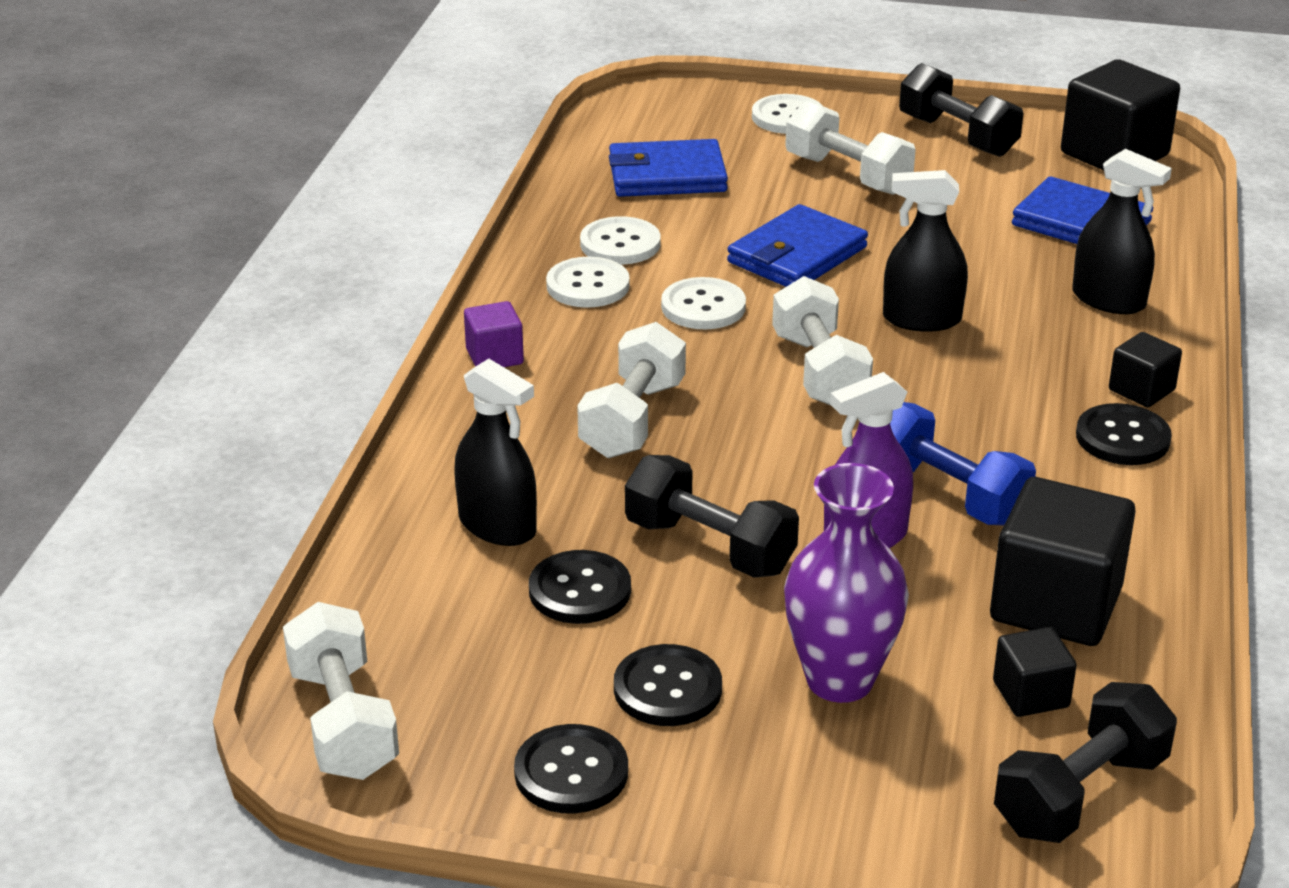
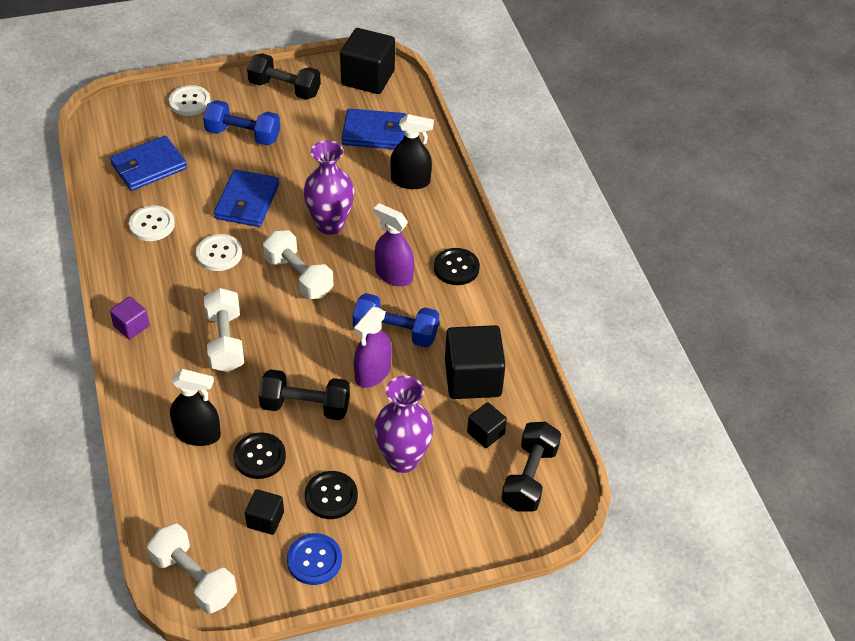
camera: 30 degrees left, 15 degrees up
black button [514,724,628,814] -> blue button [287,533,342,585]
white button [546,257,630,308] -> none
white dumbbell [785,101,916,195] -> blue dumbbell [203,100,280,146]
black spray bottle [883,170,968,332] -> purple vase [303,140,354,235]
black cube [1109,332,1182,407] -> black cube moved to [245,489,284,535]
none -> purple spray bottle [373,203,414,286]

